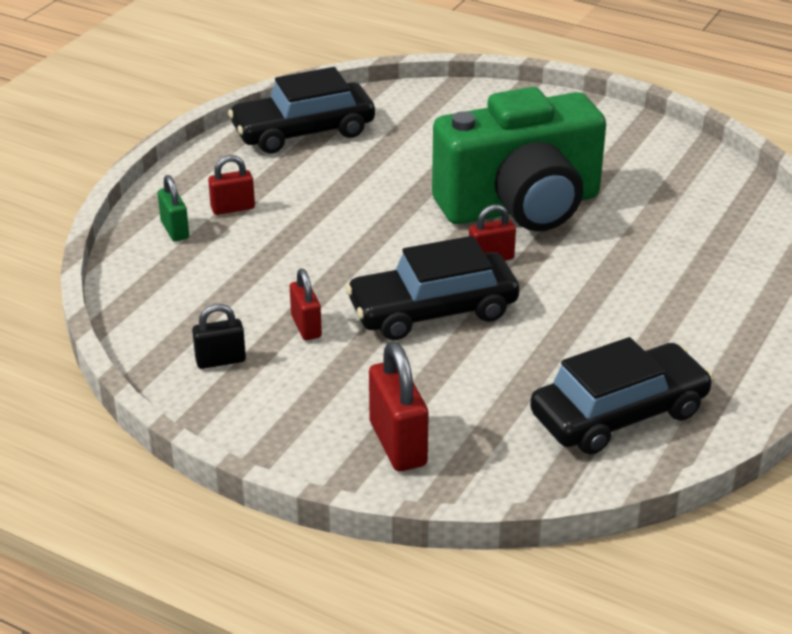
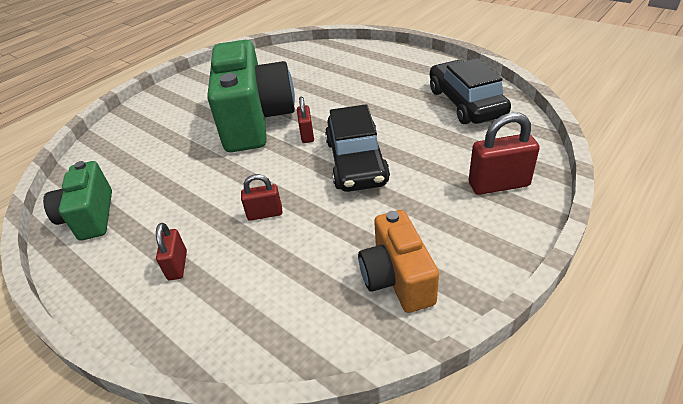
camera: 75 degrees left, 5 degrees up
green padlock [158,175,189,242] -> none
black padlock [192,304,246,369] -> orange camera [358,210,439,313]
black car [228,67,375,153] -> green camera [43,161,112,241]
red padlock [290,269,322,340] -> red padlock moved to [241,174,282,221]

